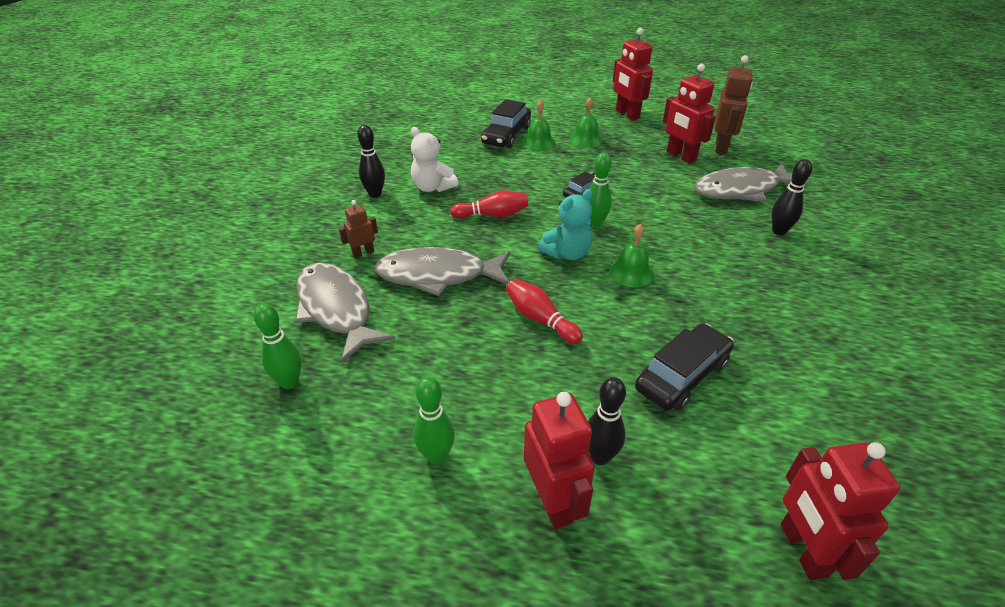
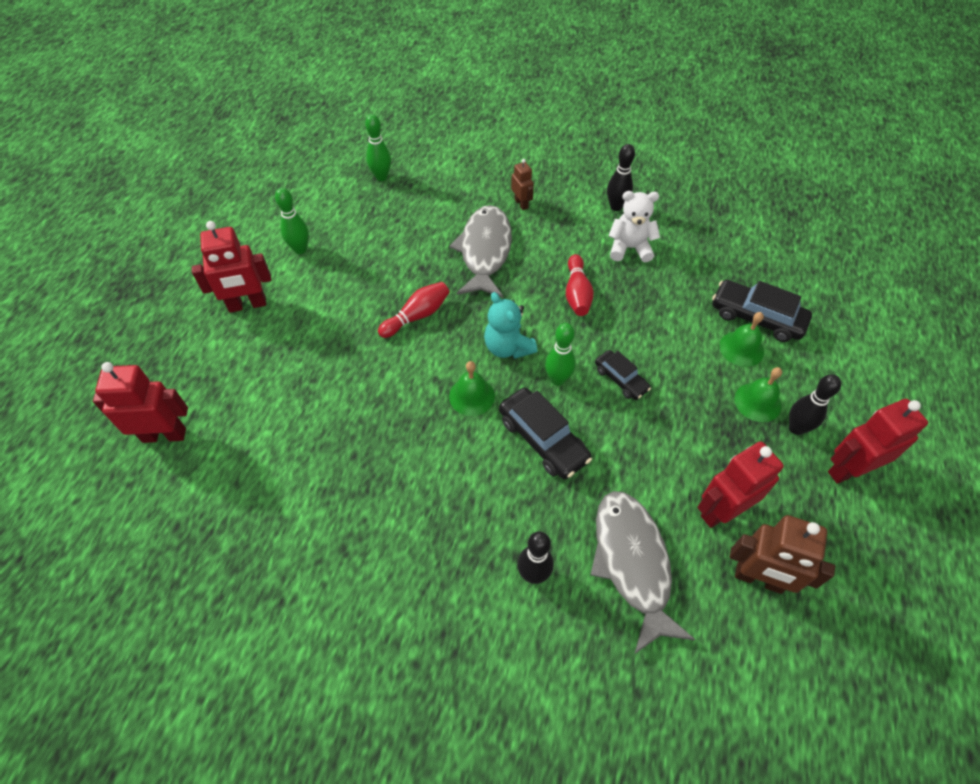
camera: 95 degrees right, 15 degrees up
grey fish [295,262,395,363] -> none
white teddy bear [411,127,458,192] -> white teddy bear turned 45 degrees clockwise [609,191,660,262]
black bowling pin [588,377,626,465] -> black bowling pin moved to [789,374,841,435]
black car [635,323,734,411] -> black car moved to [499,388,592,479]

